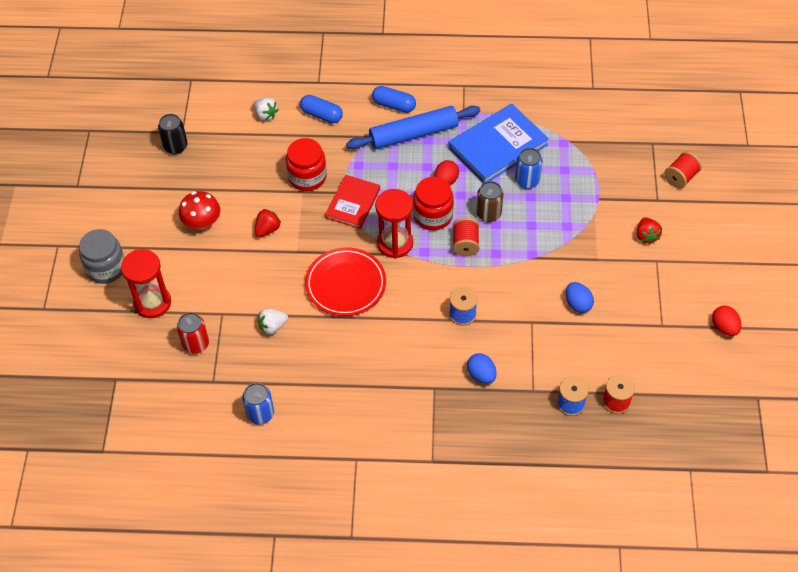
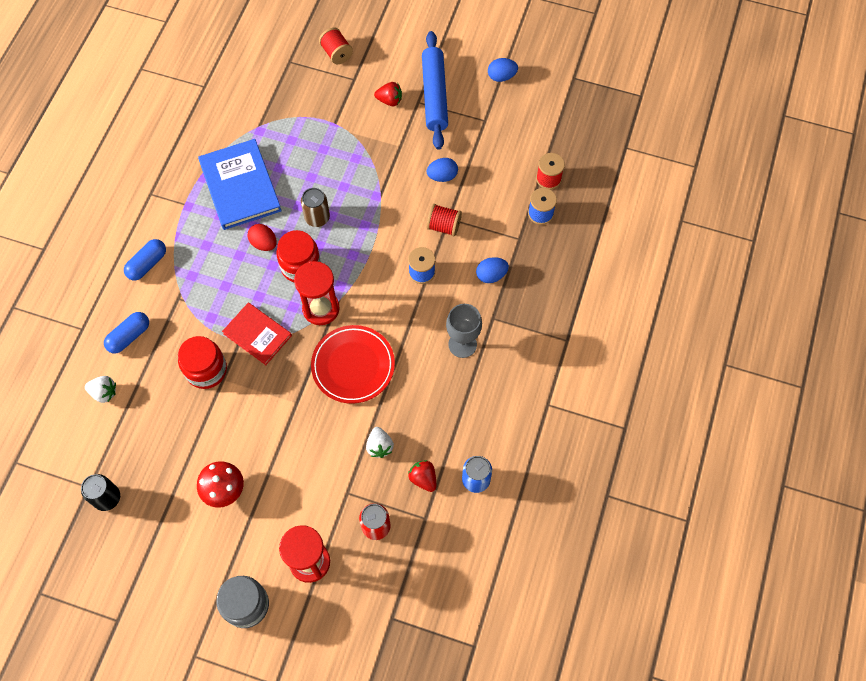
camera: 75 degrees left, 10 degrees up
white strawberry [253,97,278,121] -> white strawberry turned 45 degrees clockwise [85,376,116,403]
red strawberry [254,209,281,237] -> red strawberry moved to [408,460,436,492]
blue rolling pin [346,106,480,150] -> blue rolling pin moved to [422,31,448,150]
red spool [453,218,480,256] -> red spool moved to [427,204,462,236]
blue can [515,148,543,189] -> none
red egg [712,306,741,336] -> blue egg [488,58,518,82]
none -> grey goblet [446,304,482,358]

